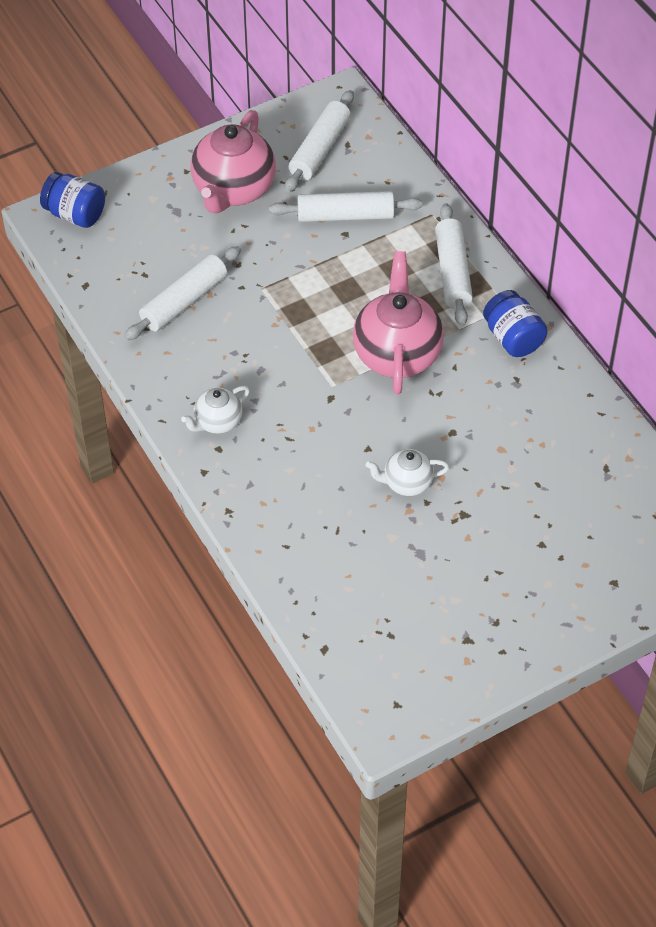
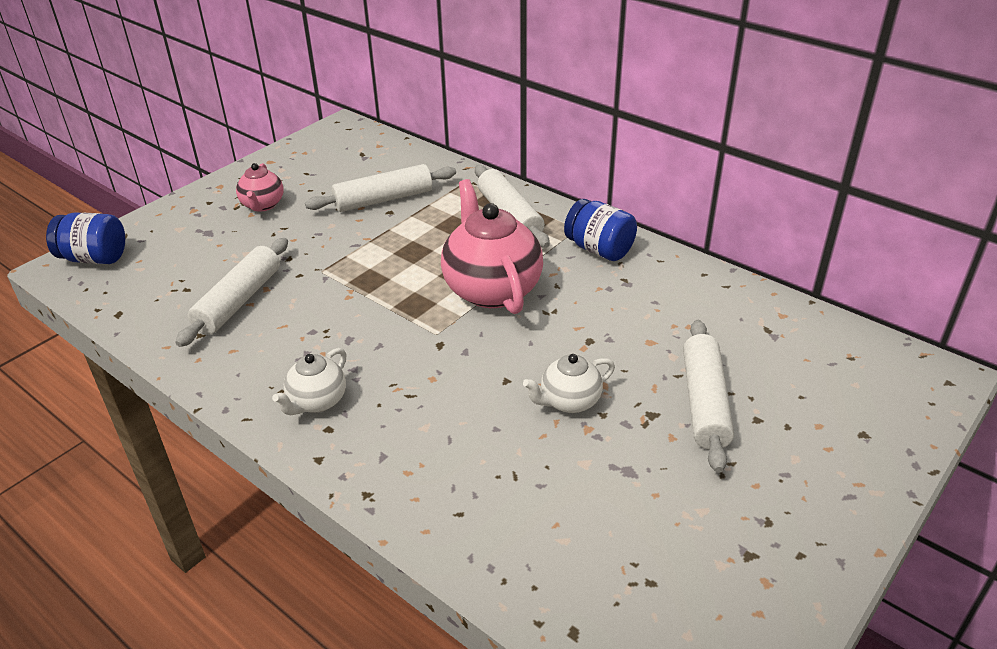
camera: 20 degrees left, 15 degrees down
pink teapot [191,110,276,214] -> pink teapot [236,163,284,212], size x0.53
white rolling pin [285,90,354,192] -> white rolling pin moved to [683,320,734,473]

